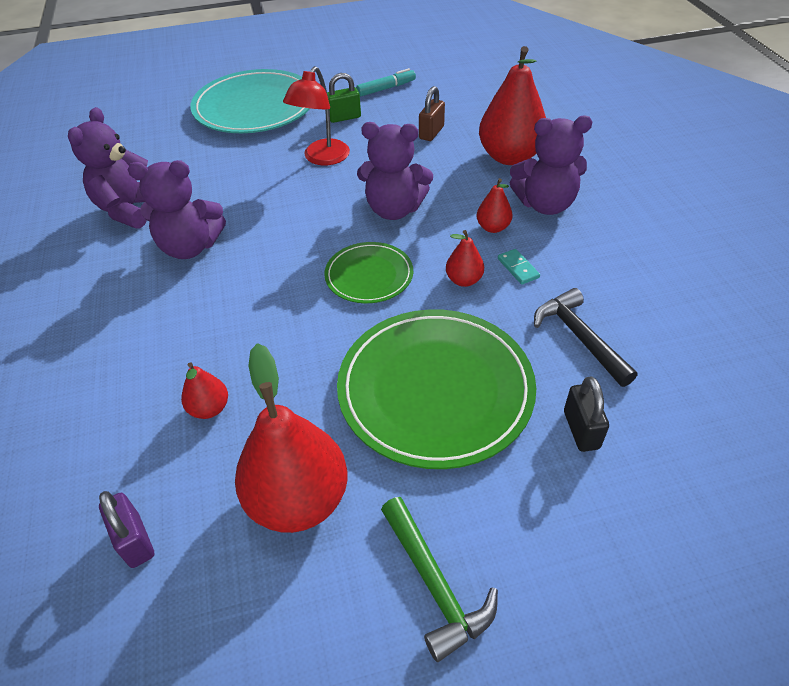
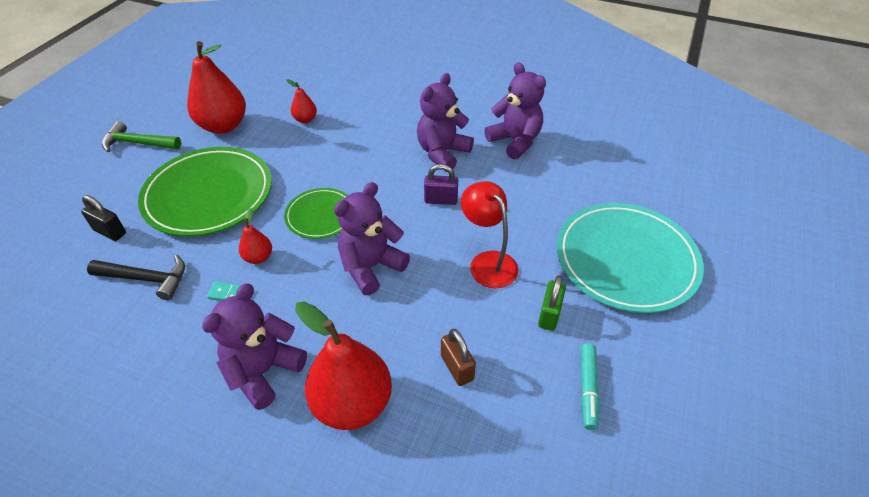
camera: 125 degrees right, 0 degrees up
purple padlock [99,491,154,568] -> purple padlock moved to [424,164,458,205]
red pear [477,178,513,233] -> none

